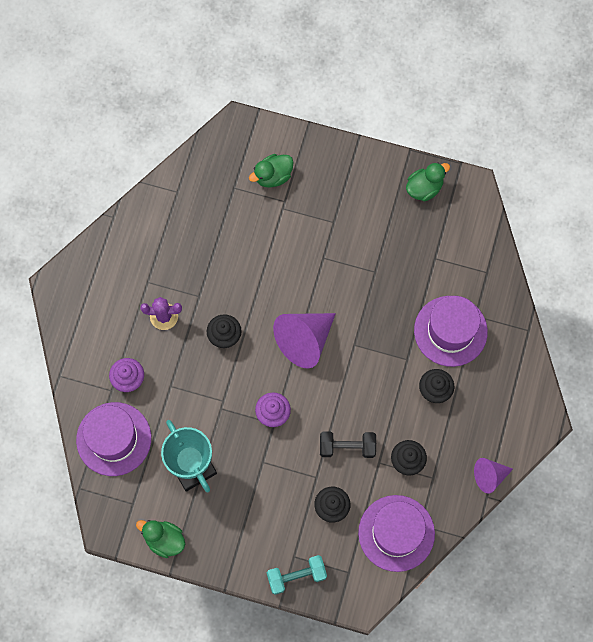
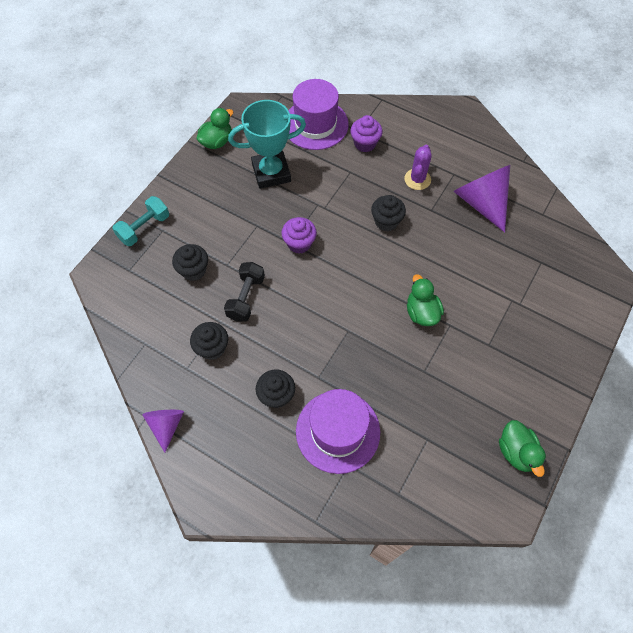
camera: 105 degrees right, 10 degrees down
green duck [249,154,294,188] -> green duck moved to [407,274,444,326]
turquoise dumbbell [267,555,327,595] -> turquoise dumbbell turned 45 degrees clockwise [112,196,169,246]
purple cone [273,313,336,369] -> purple cone moved to [453,165,510,233]
purple hat [358,495,435,572] -> none

